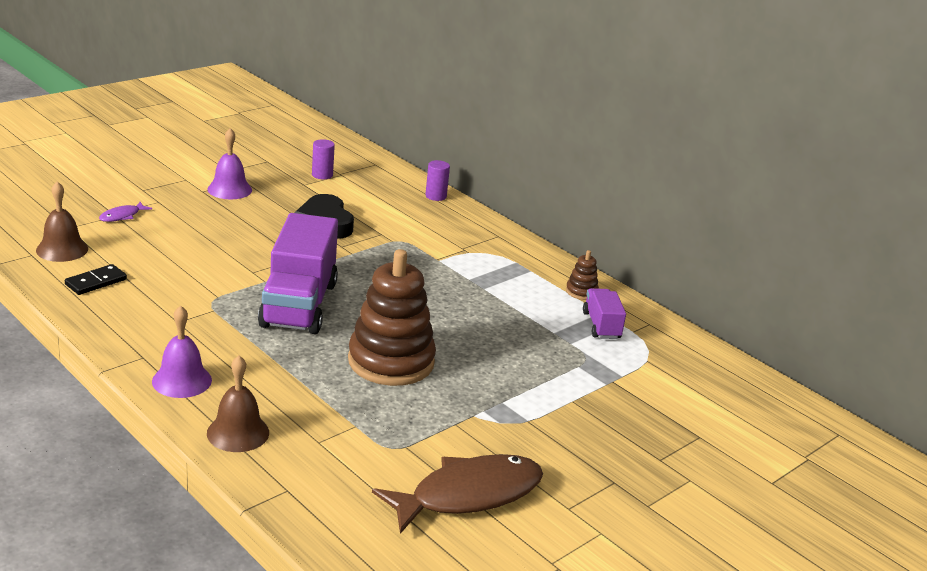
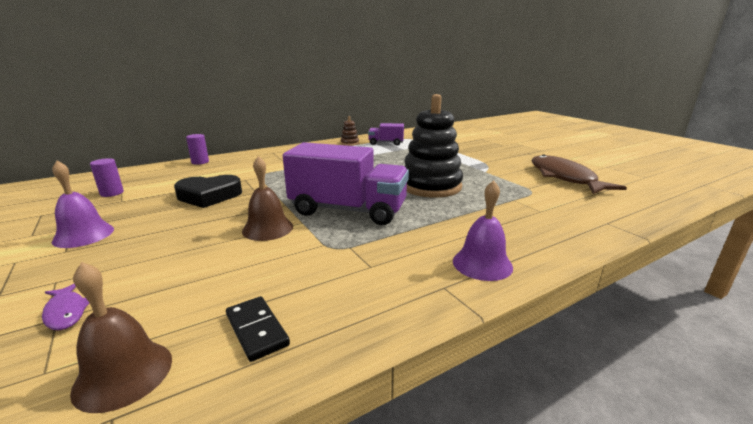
camera: 75 degrees left, 5 degrees down
brown bell [207,355,269,452] -> brown bell moved to [242,156,293,241]
brown stacking toy [348,249,436,386] -> black stacking toy [405,94,463,198]

